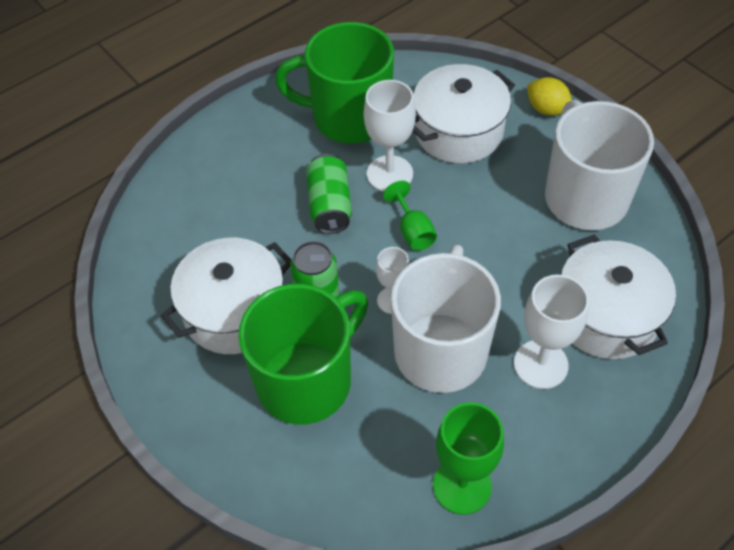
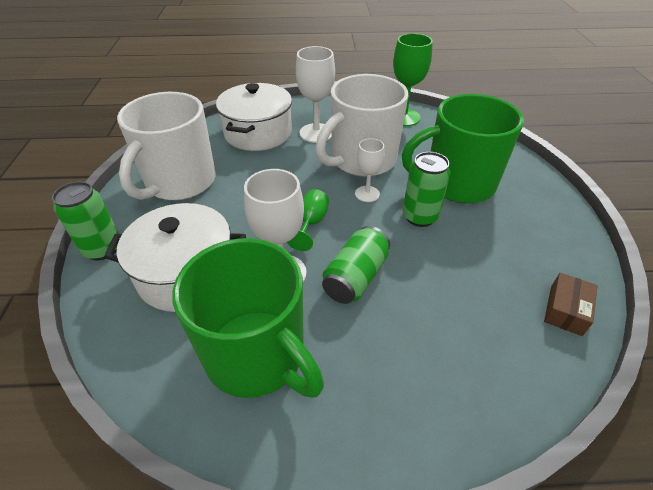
camera: 145 degrees left, 10 degrees down
white pot [161,238,291,354] -> none
yellow lemon [527,77,572,116] -> green can [52,181,119,260]
none -> brown box [544,273,597,336]

